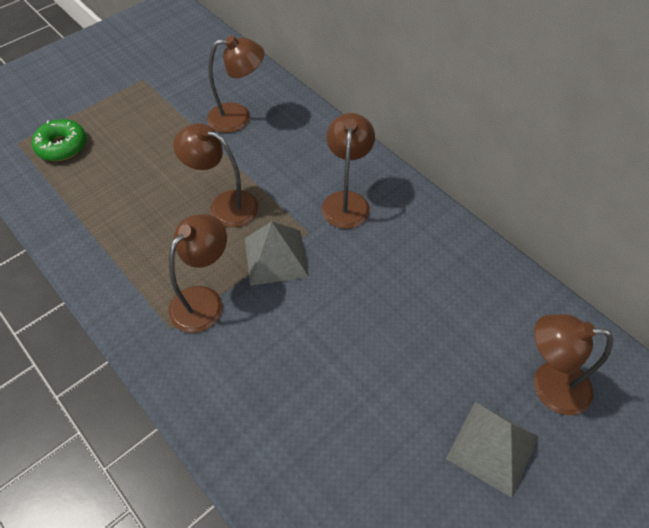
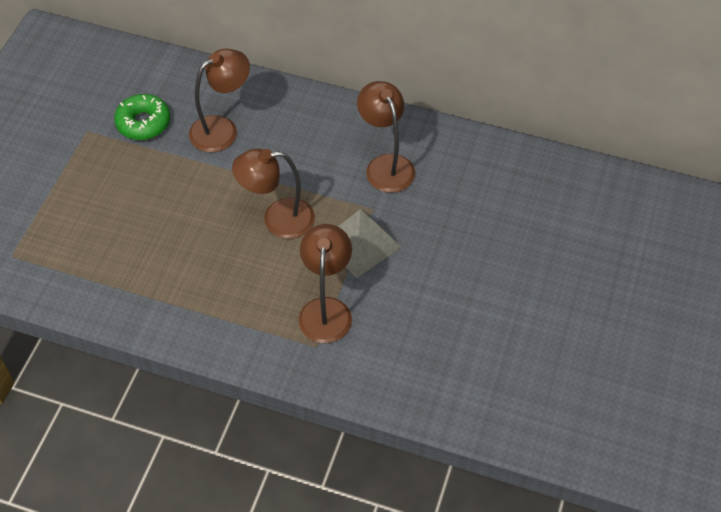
camera: 30 degrees left, 0 degrees up
green donut [32,119,86,161] -> green donut moved to [114,94,170,140]
grey pyramid [446,402,539,498] -> none
brown lamp [534,314,613,415] -> none

